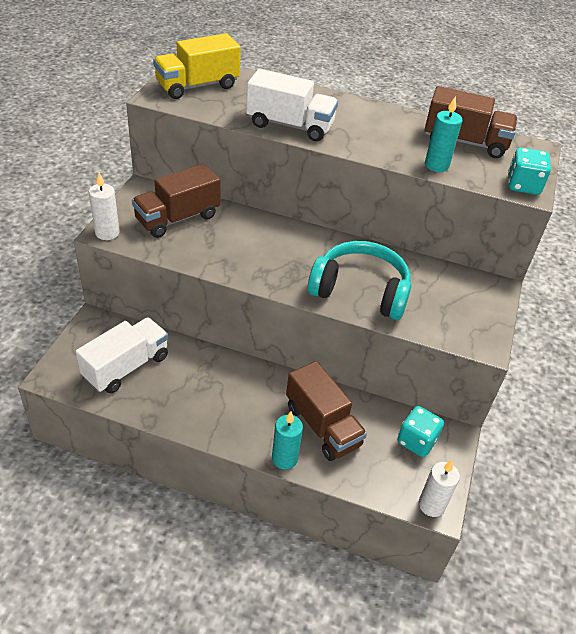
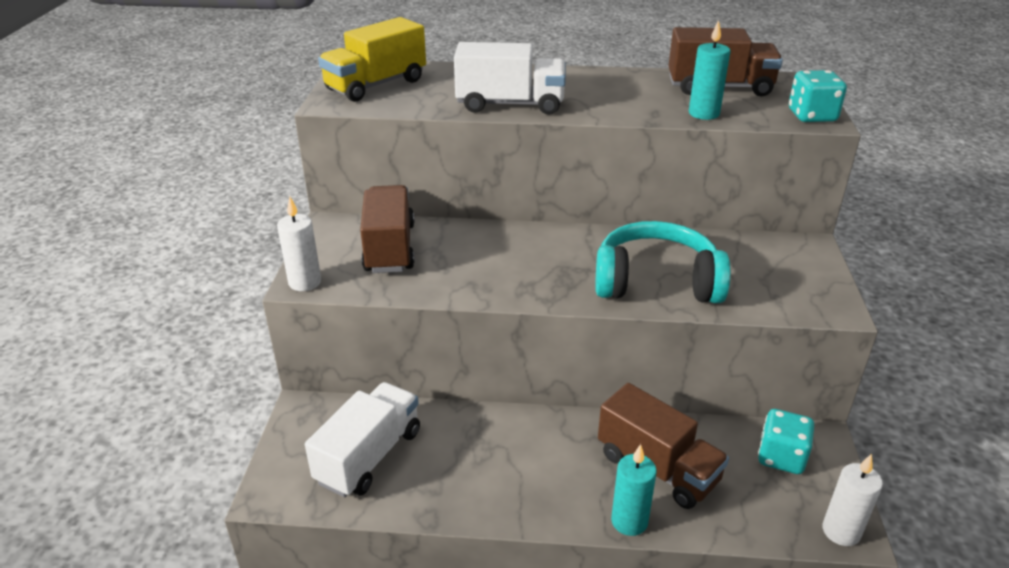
camera: 10 degrees left, 10 degrees down
brown truck [132,164,220,238] -> brown truck turned 135 degrees clockwise [360,185,414,273]

